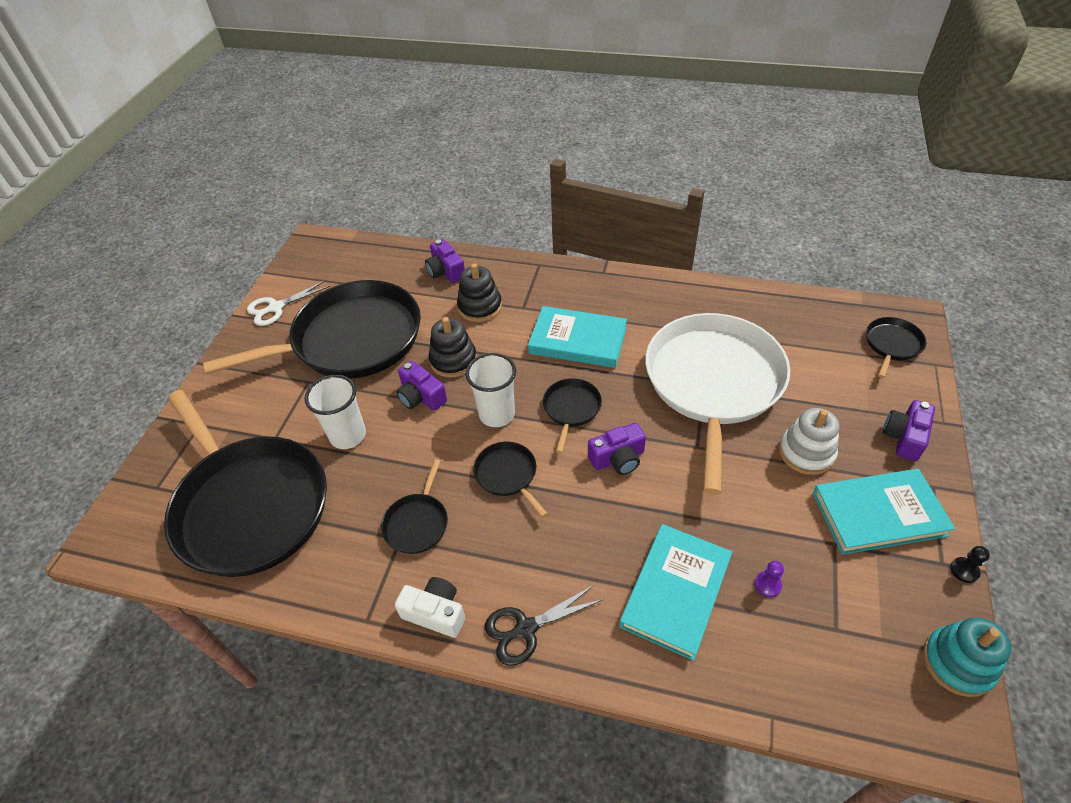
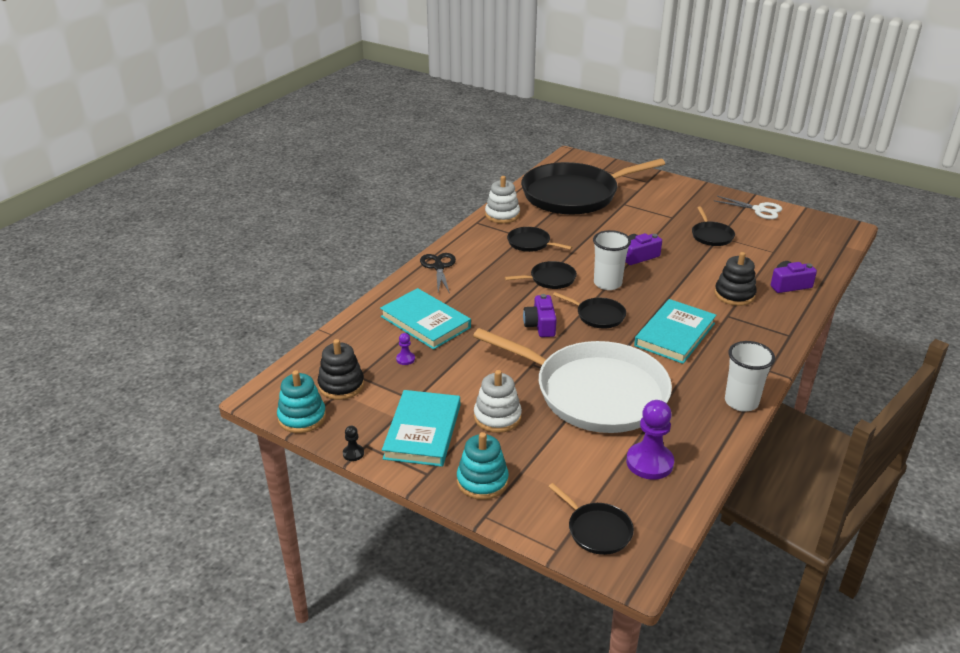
camera: 105 degrees right, 15 degrees down
black pan [203,280,421,378] -> black pan [692,207,735,246], size x0.41
white scissors [247,280,331,326] -> white scissors turned 135 degrees clockwise [715,196,782,219]
white cup [305,375,366,449] -> white cup moved to [725,341,775,412]
white camera [395,577,465,638] -> none
black stacking toy [429,317,477,378] -> black stacking toy moved to [318,339,364,400]
purple camera [883,400,935,461] -> turquoise stacking toy [457,432,509,500]
none -> white stacking toy [485,176,520,223]
none -> purple pawn [626,400,674,480]

